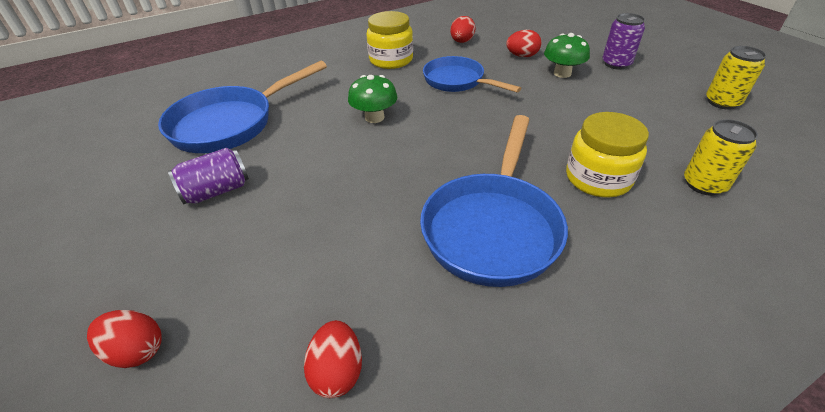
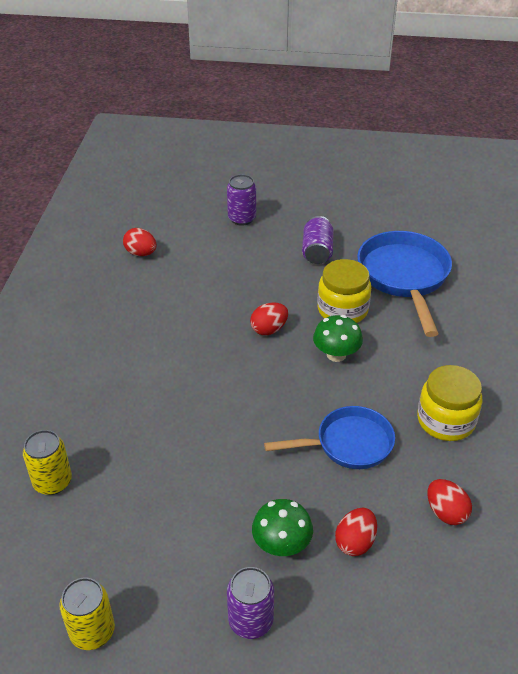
camera: 125 degrees right, 0 degrees up
red egg [87,310,162,368] -> red egg moved to [250,302,288,335]
blue pan [420,115,568,287] -> none
yellow jar [566,112,649,198] -> yellow jar moved to [318,259,371,323]
none -> purple can [227,174,256,226]

